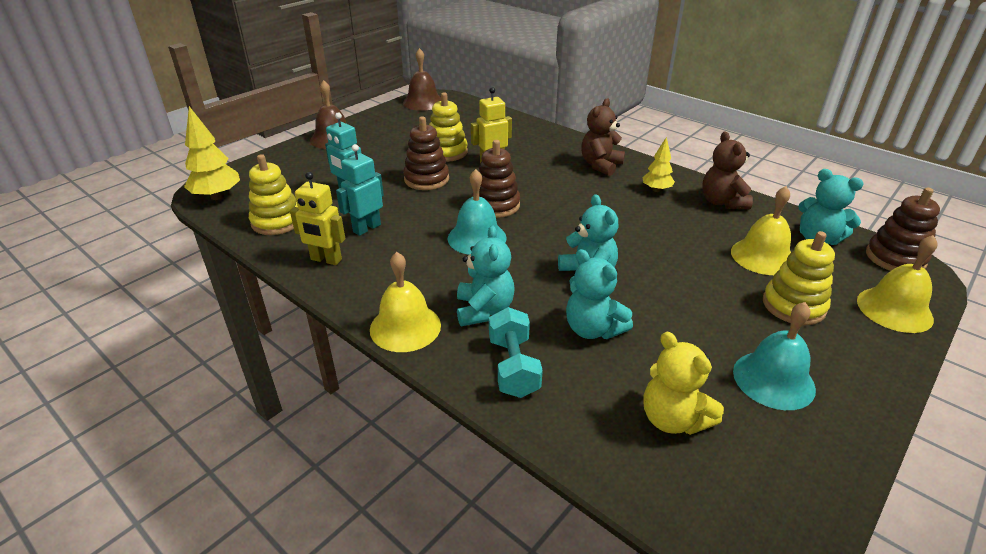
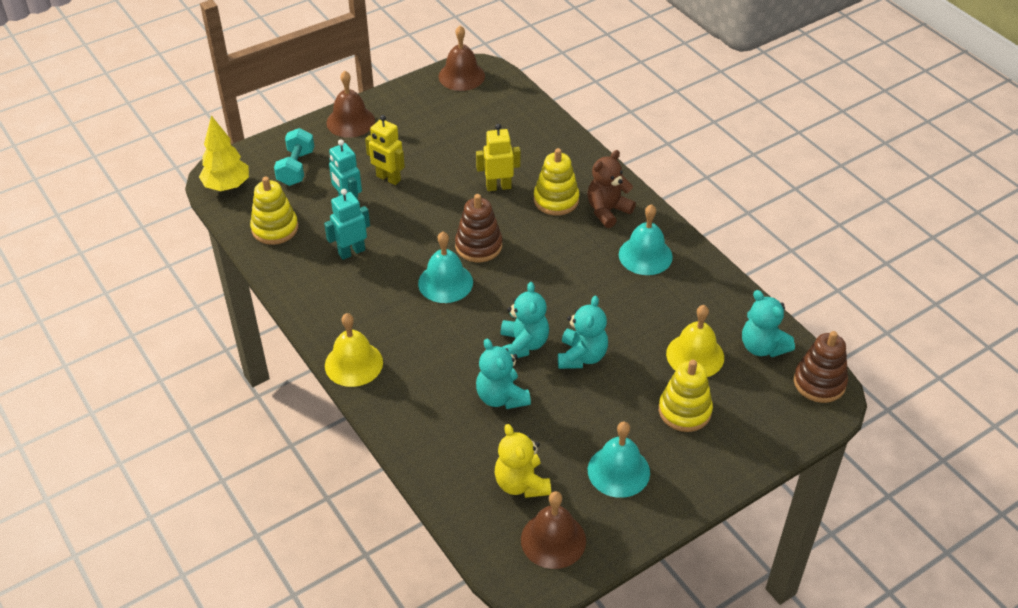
camera: 15 degrees right, 10 degrees up
yellow robot [290,172,345,265] -> yellow robot moved to [365,115,405,185]
brown stacking toy [403,116,449,190] -> none
yellow stacking toy [429,92,468,162] -> yellow stacking toy moved to [534,148,580,216]
turquoise teddy bear [457,225,515,326] -> turquoise teddy bear moved to [558,296,608,369]
turquoise dumbbell [489,307,543,398] -> turquoise dumbbell moved to [274,128,314,186]
yellow tree [642,137,675,192] -> turquoise bell [619,204,673,275]
brown teddy bear [702,132,753,209] -> none
yellow bell [857,235,938,333] -> none
none -> brown bell [521,491,586,569]

